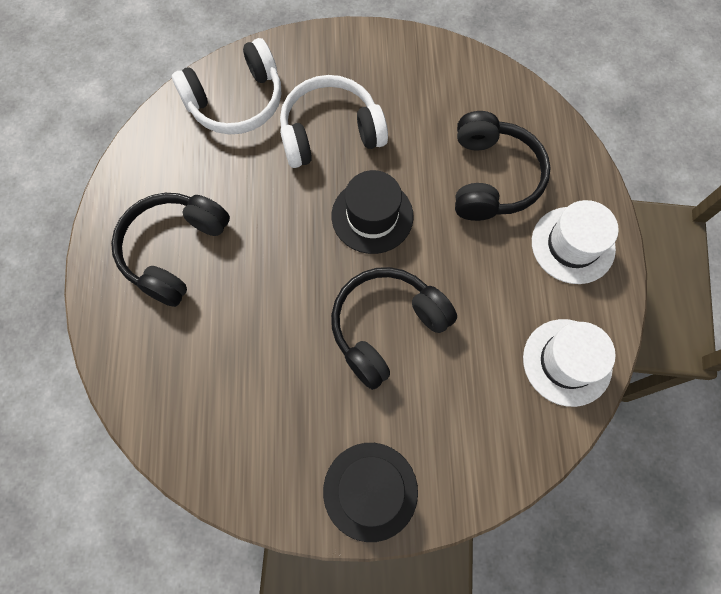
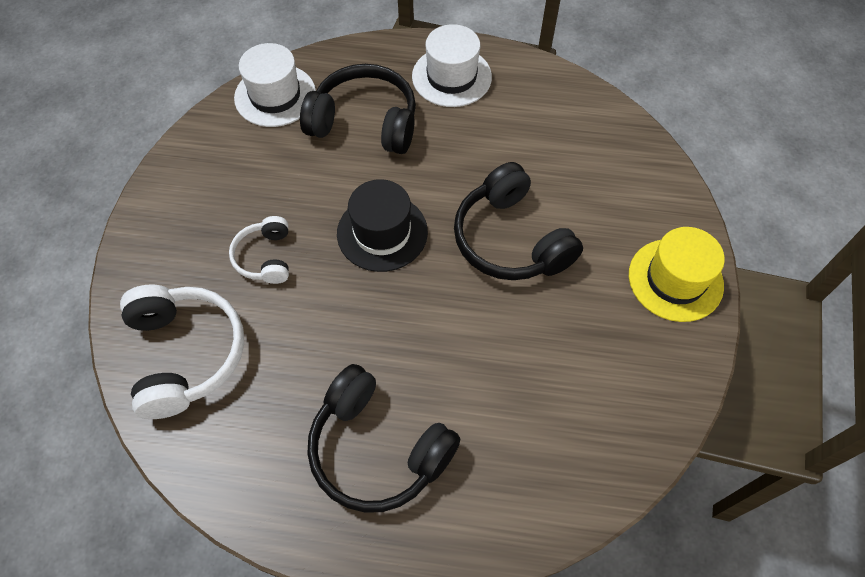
camera: 80 degrees left, 10 degrees down
white headphones [280,75,388,168] -> white headphones [229,216,289,284], size x0.56
black hat [323,443,418,542] -> yellow hat [629,227,725,322]
white hat [523,319,616,407] -> white hat moved to [234,43,316,127]

